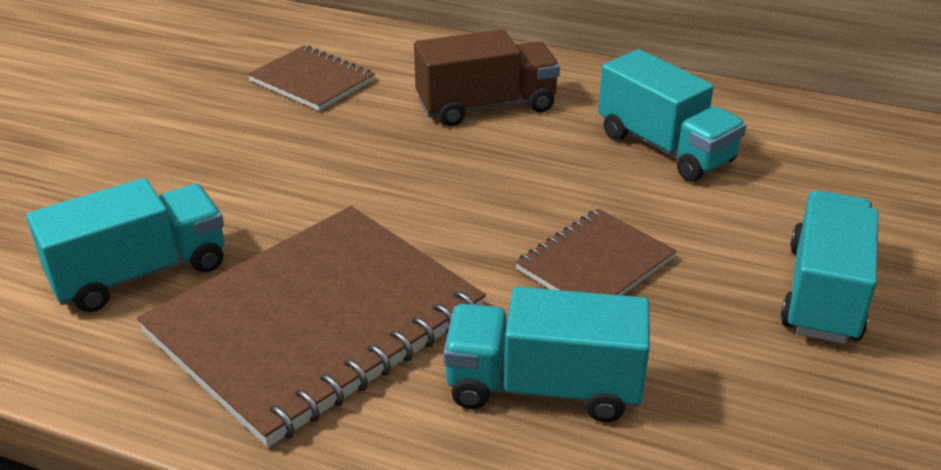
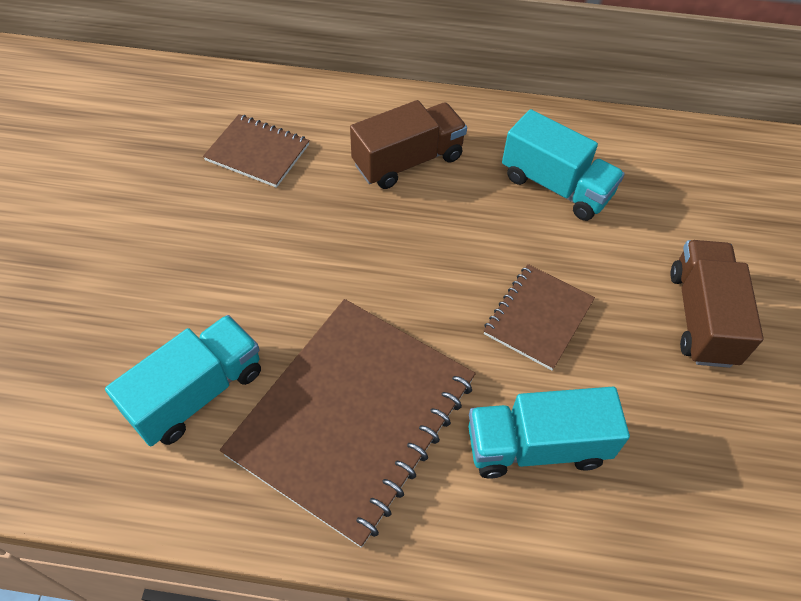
camera: 15 degrees left, 20 degrees up
turquoise truck [781,190,879,344] -> brown truck [670,240,764,368]

